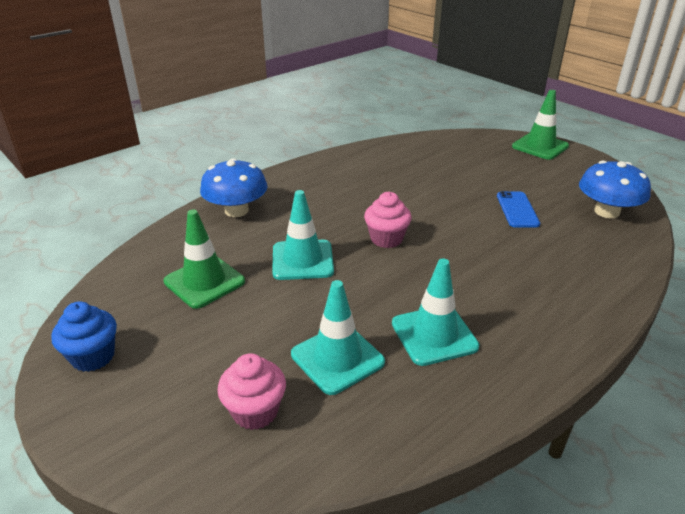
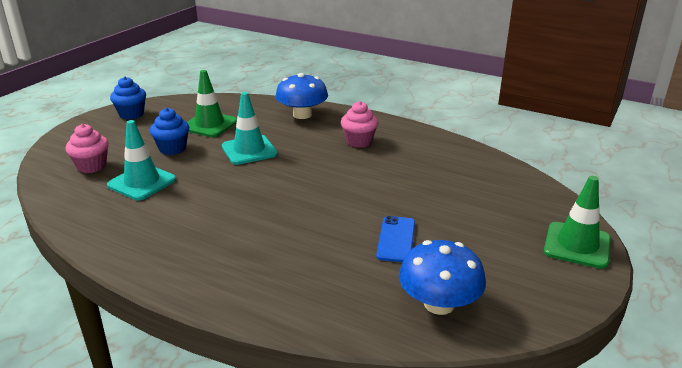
camera: 70 degrees right, 5 degrees down
pink cupcake [364,192,412,248] -> pink cupcake moved to [341,101,378,148]
turquoise traffic cone [392,258,480,366] -> none
blue phone [497,191,540,227] -> blue phone turned 60 degrees counterclockwise [376,216,415,262]
none -> blue cupcake [150,108,189,155]

